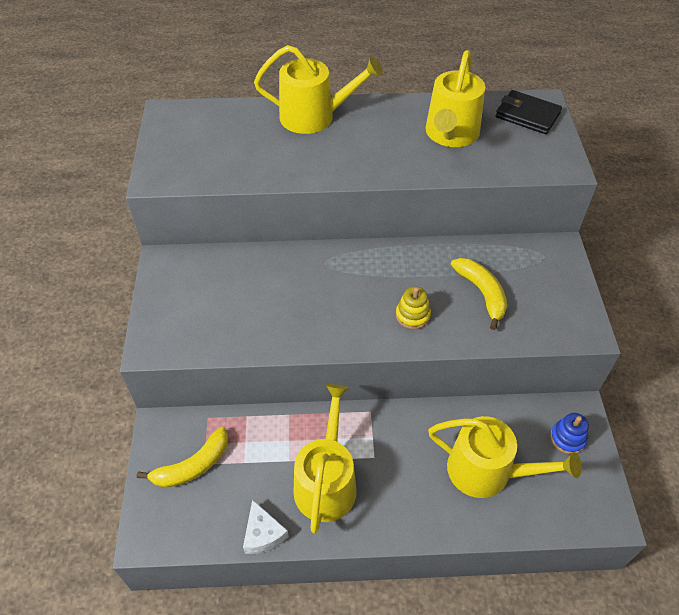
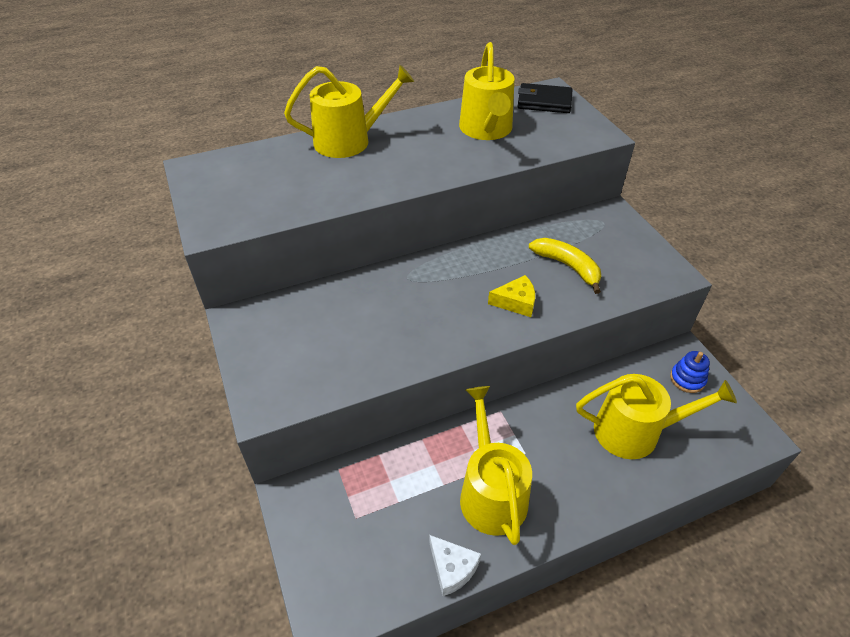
camera: 20 degrees left, 5 degrees down
yellow banana [137,427,228,488] -> none
yellow stacking toy [396,287,431,329] -> yellow cheese [488,275,535,317]

